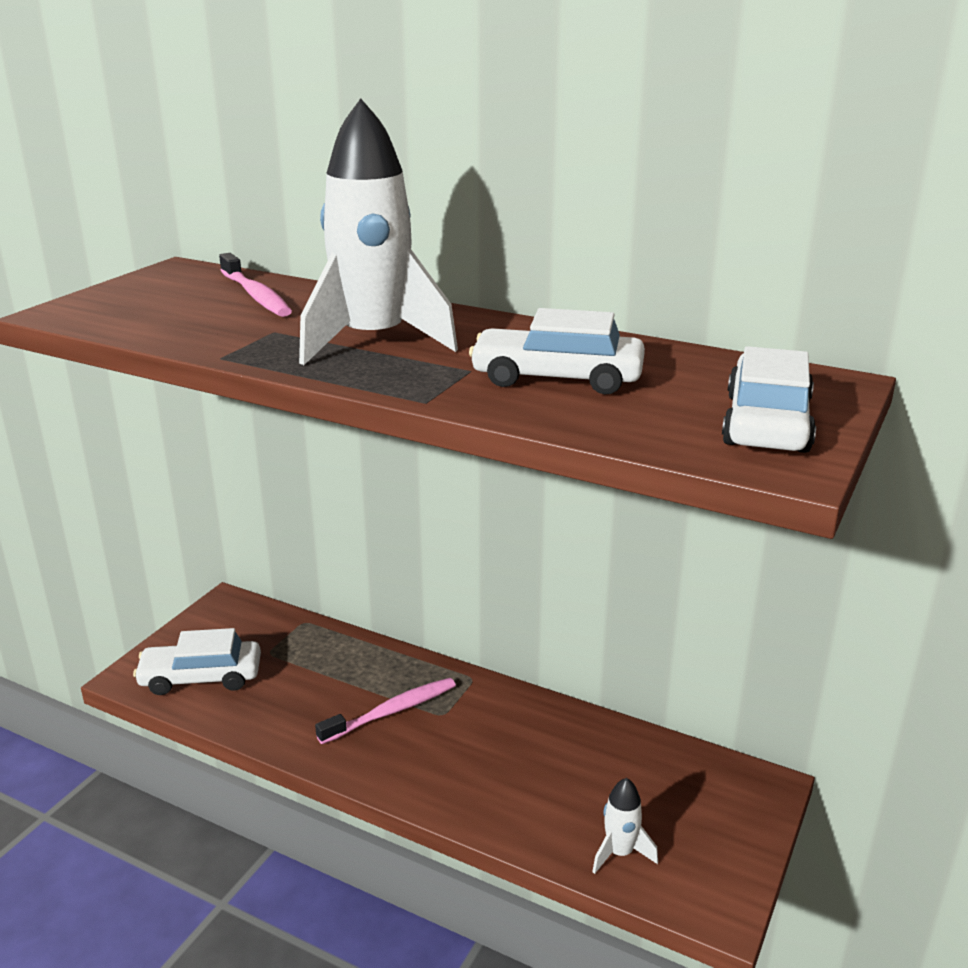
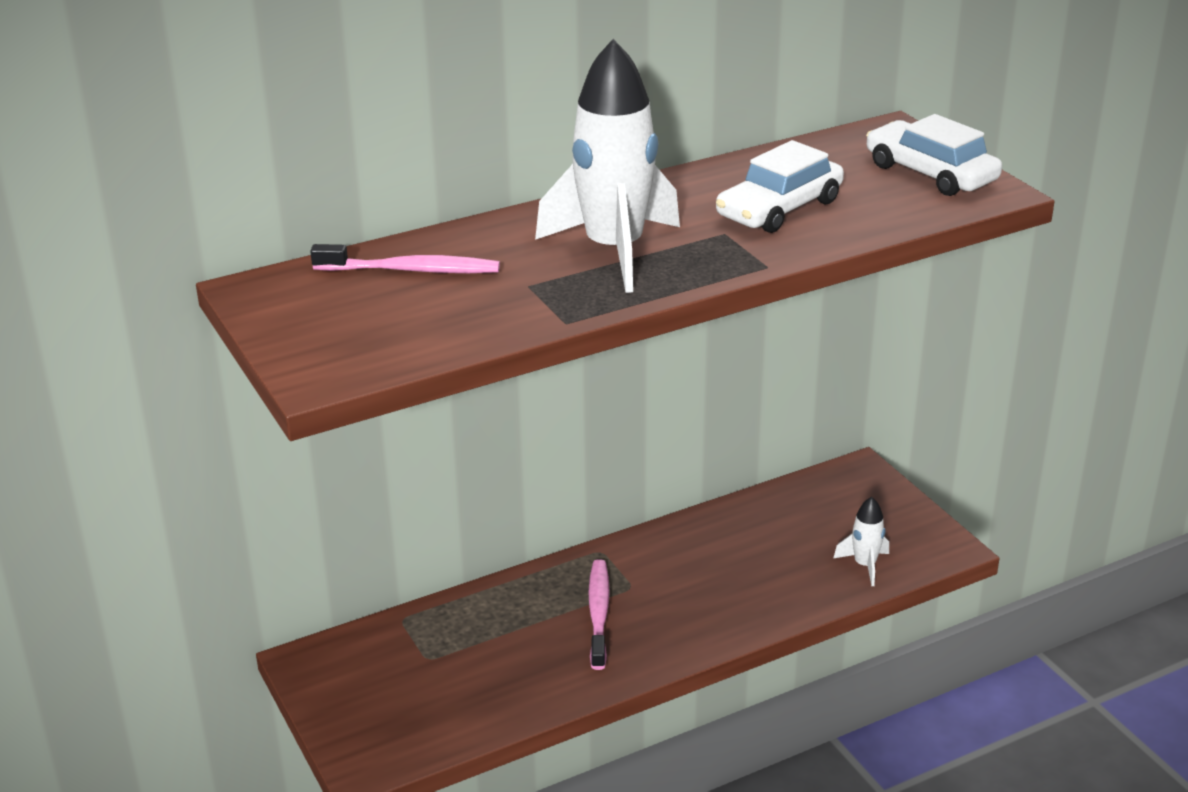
camera: 55 degrees left, 5 degrees up
white car [133,628,261,695] -> none

